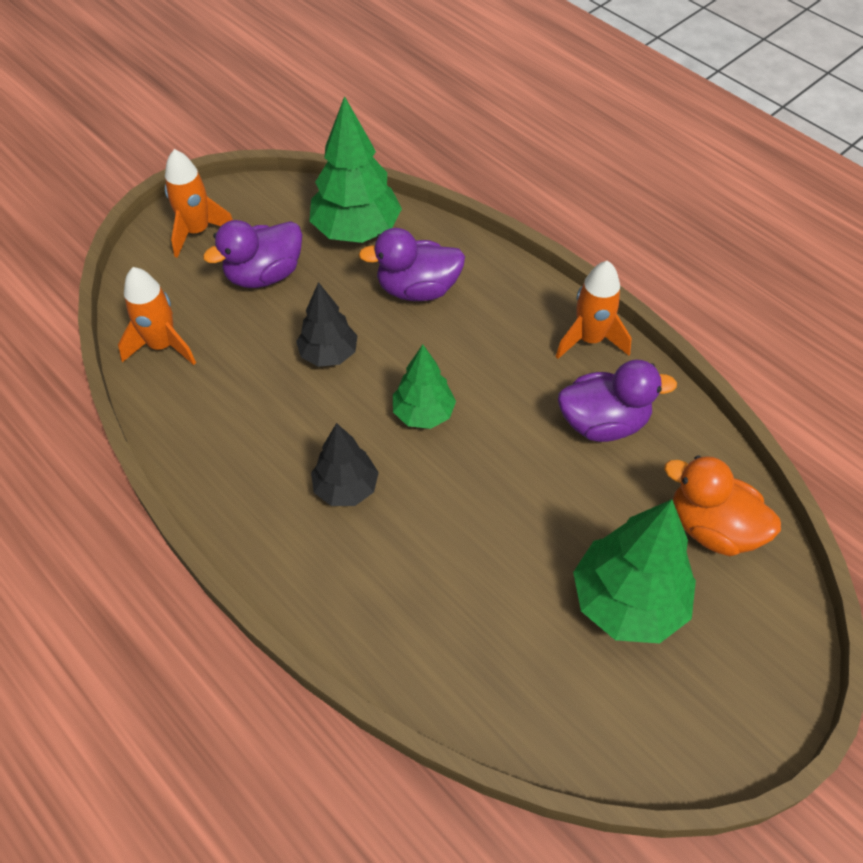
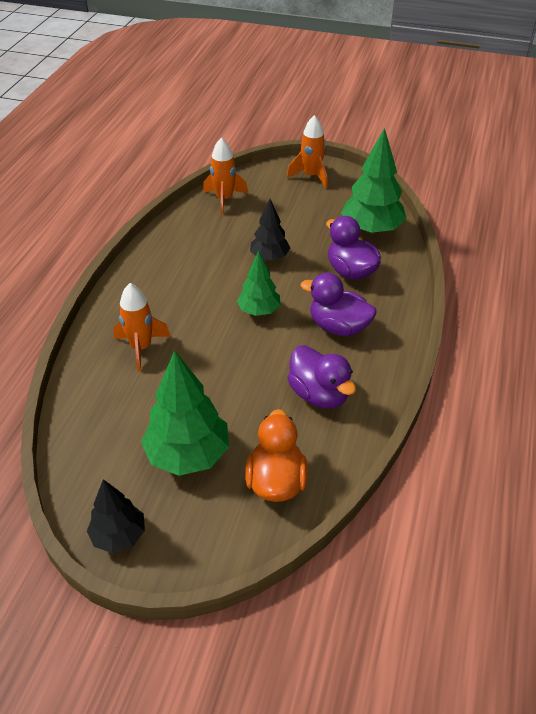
camera: 60 degrees right, 10 degrees down
purple duck [203,220,302,288] -> purple duck moved to [300,273,377,336]
black tree [311,423,379,506] -> black tree moved to [87,479,145,553]
orange rocket [556,261,632,359] -> orange rocket moved to [113,283,171,372]

